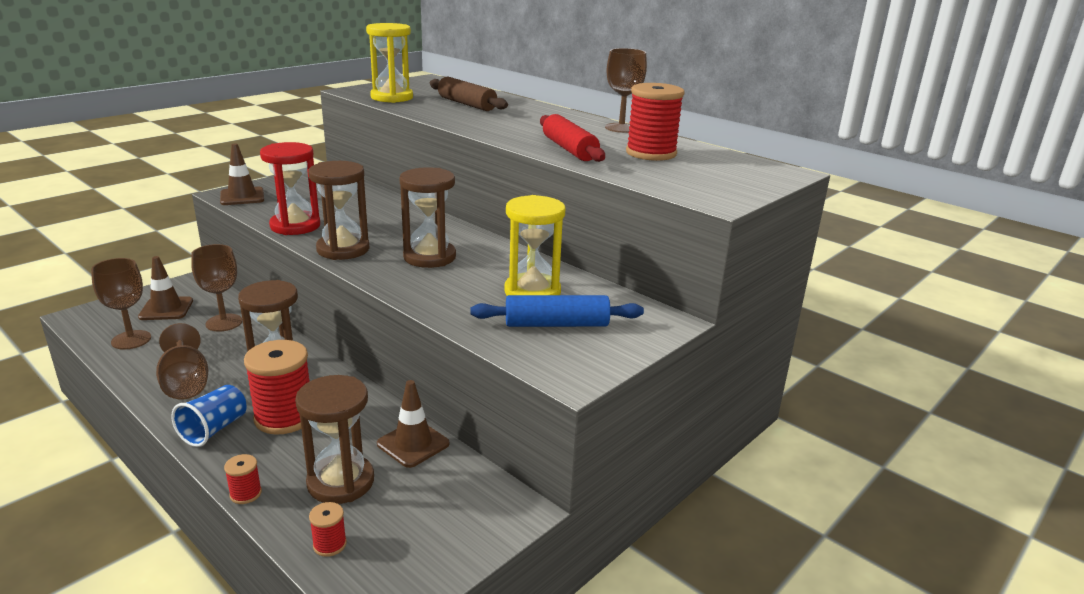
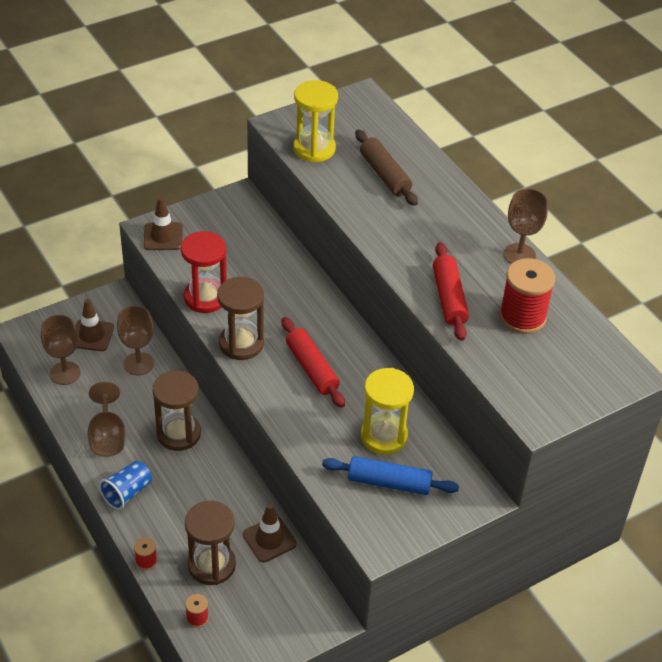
camera: 15 degrees right, 20 degrees up
red spool [244,340,310,435] -> none
brown hourglass [399,167,456,268] -> red rolling pin [282,317,345,408]

